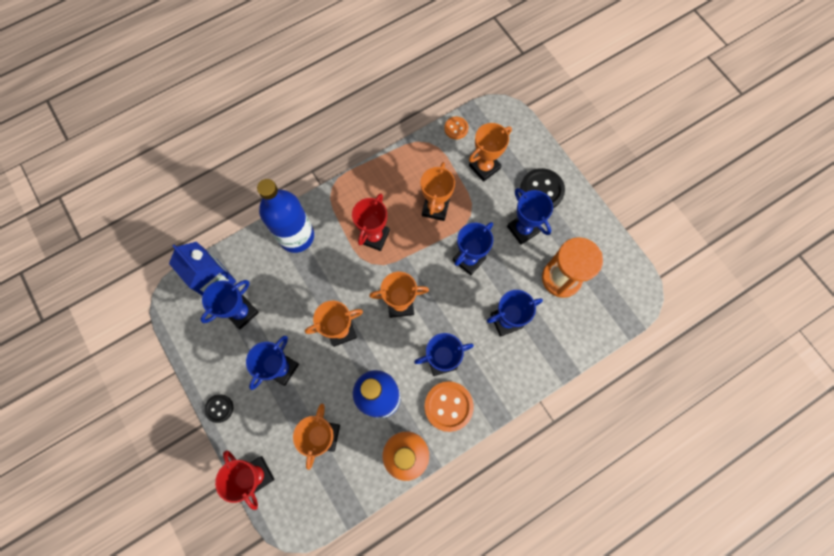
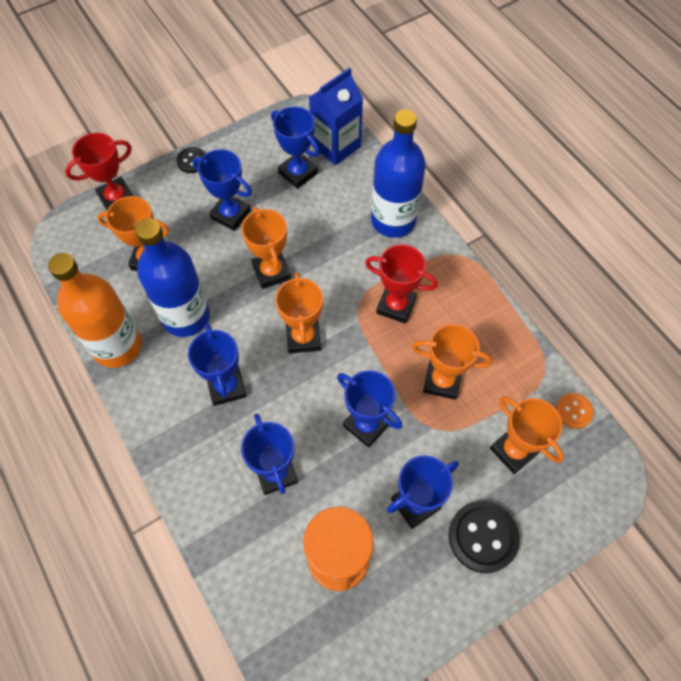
camera: 90 degrees right, 10 degrees down
orange button [424,381,474,432] -> none

